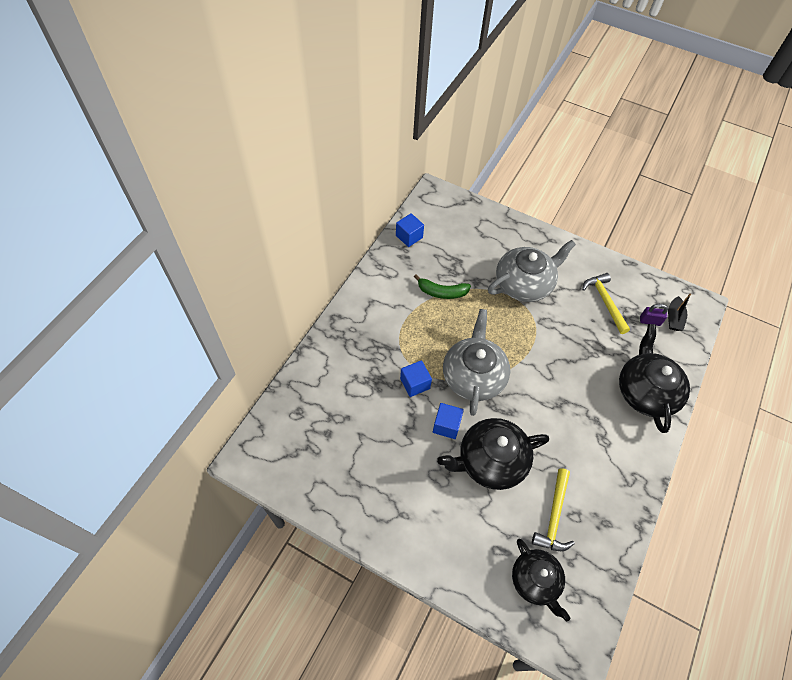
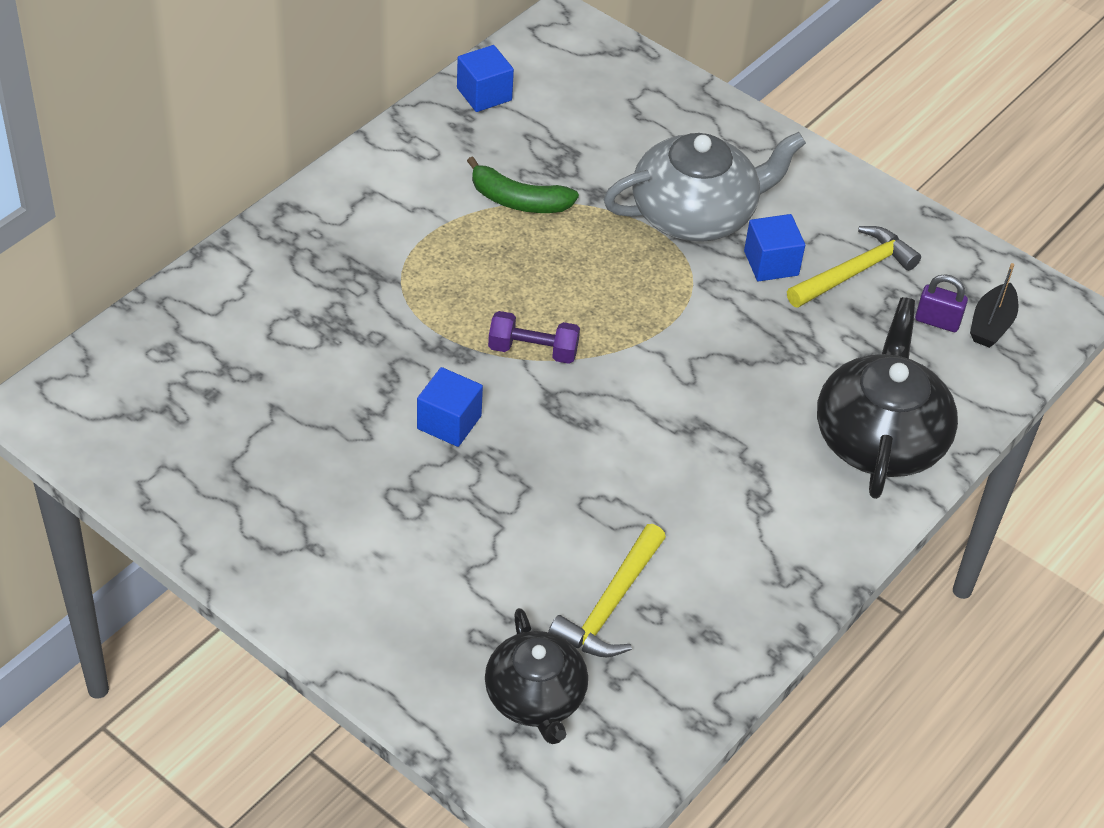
camera: 10 degrees right, 10 degrees down
blue cube [400,360,432,397] -> blue cube moved to [744,214,805,281]
black teapot [437,418,549,490] -> none
grey teapot [443,309,511,416] -> purple dumbbell [488,311,580,364]
yellow hammer [582,273,630,334] -> yellow hammer turned 60 degrees clockwise [787,226,921,308]

